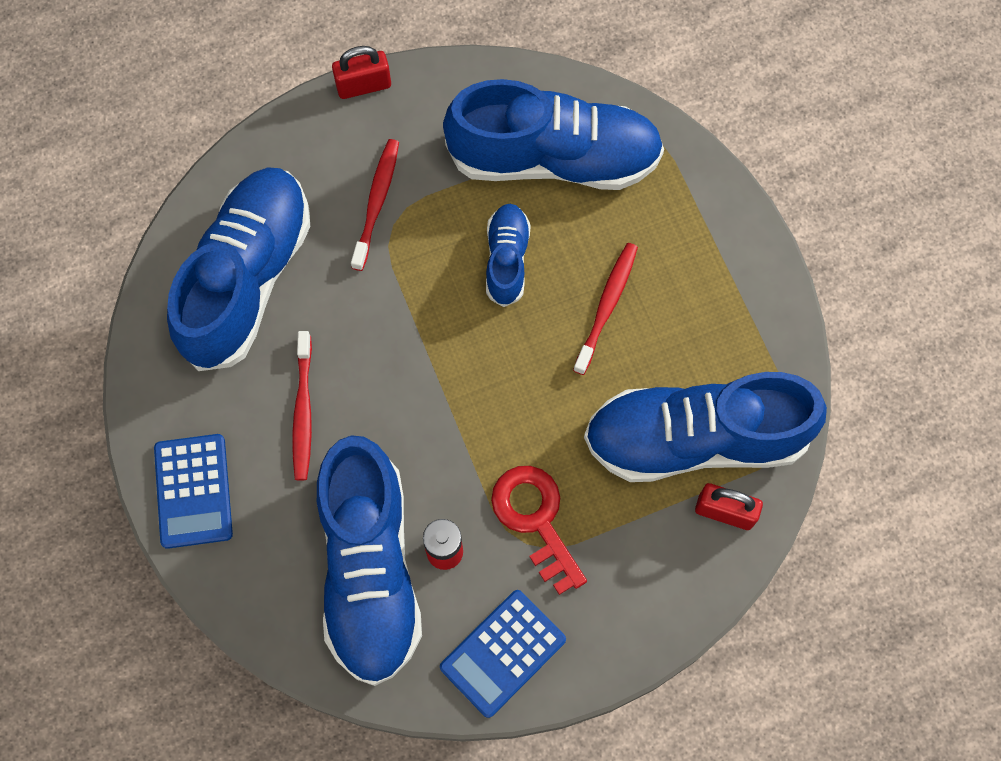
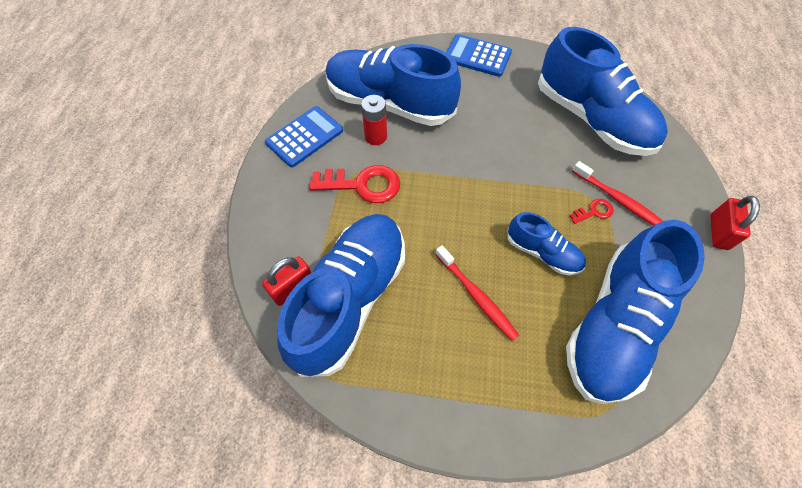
camera: 120 degrees right, 10 degrees down
red toothbrush [292,331,312,481] -> none
blue calculator [440,590,566,718] -> blue calculator turned 60 degrees clockwise [265,106,343,167]
none -> red key [570,199,614,224]

